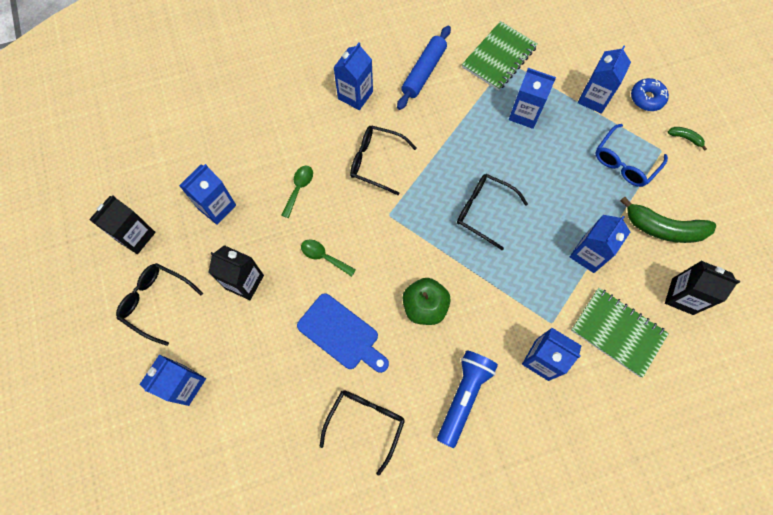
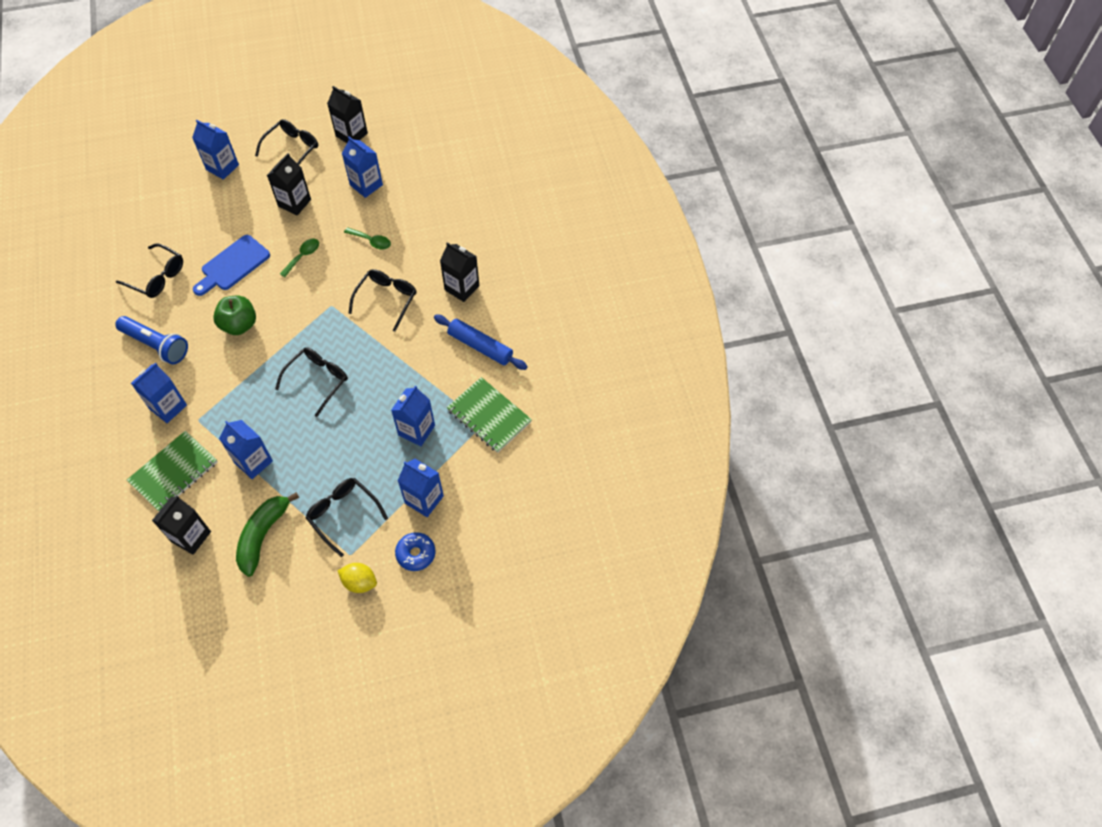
camera: 95 degrees right, 10 degrees down
blue carton [333,42,373,110] -> black carton [440,242,479,302]
blue glasses [595,124,668,187] -> black glasses [306,478,388,557]
green banana [668,127,707,151] -> yellow lemon [338,563,377,593]

